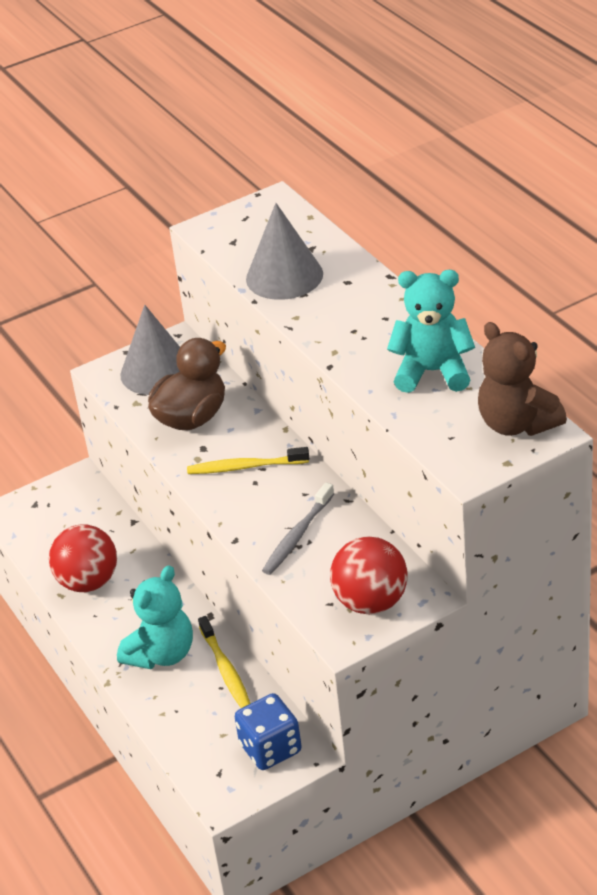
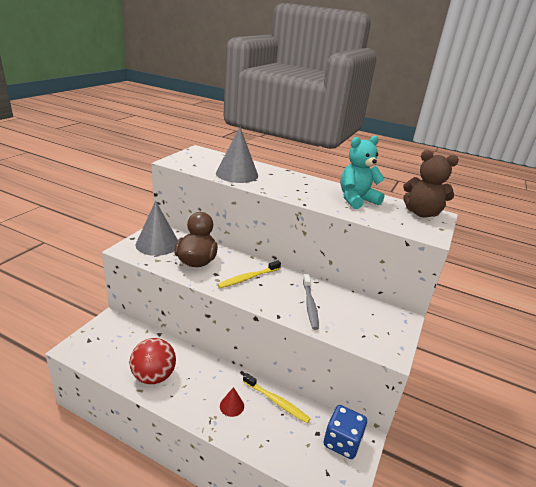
camera: 40 degrees left, 10 degrees down
turquoise teddy bear [117,565,193,669] -> red cone [220,387,244,417]
red ball [330,536,408,614] -> none

